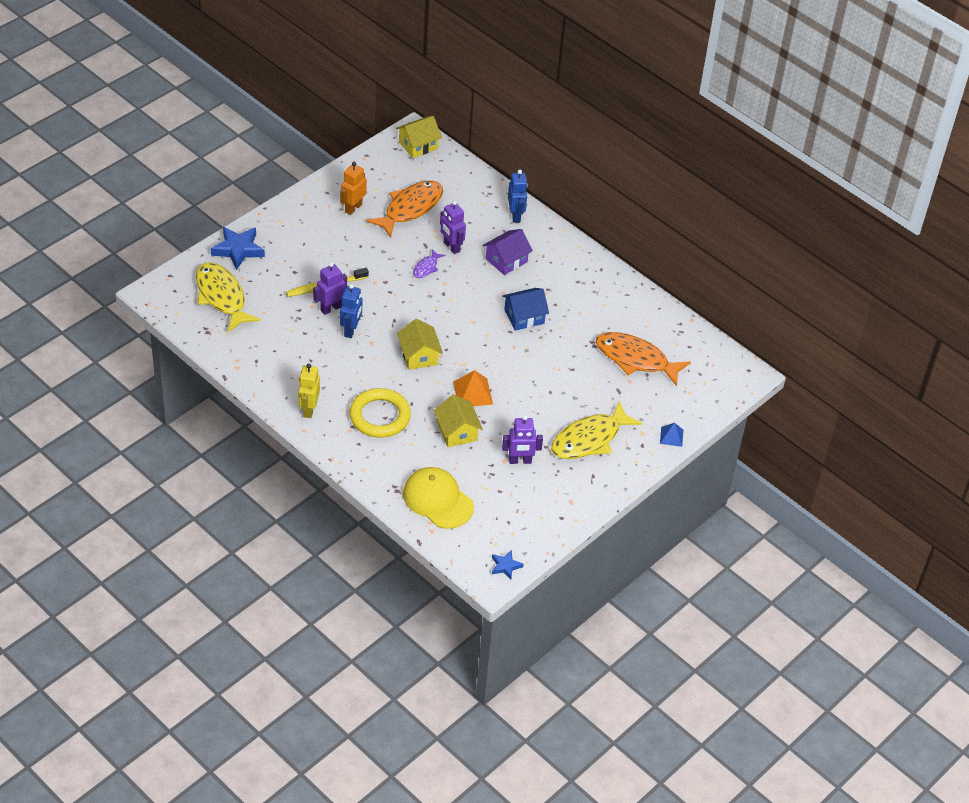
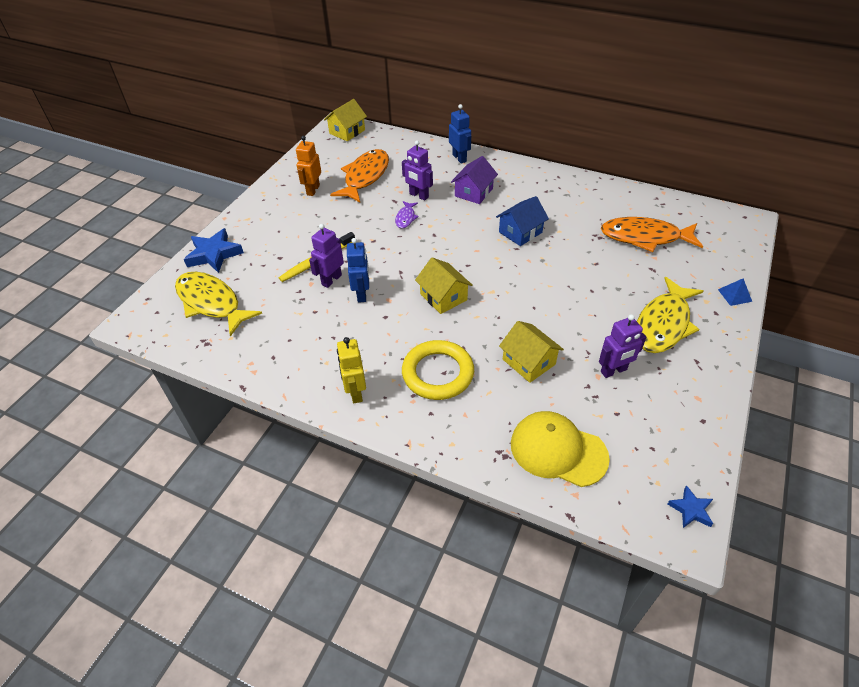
camera: 15 degrees left, 0 degrees up
orange pyramid [453,370,493,406] -> none

